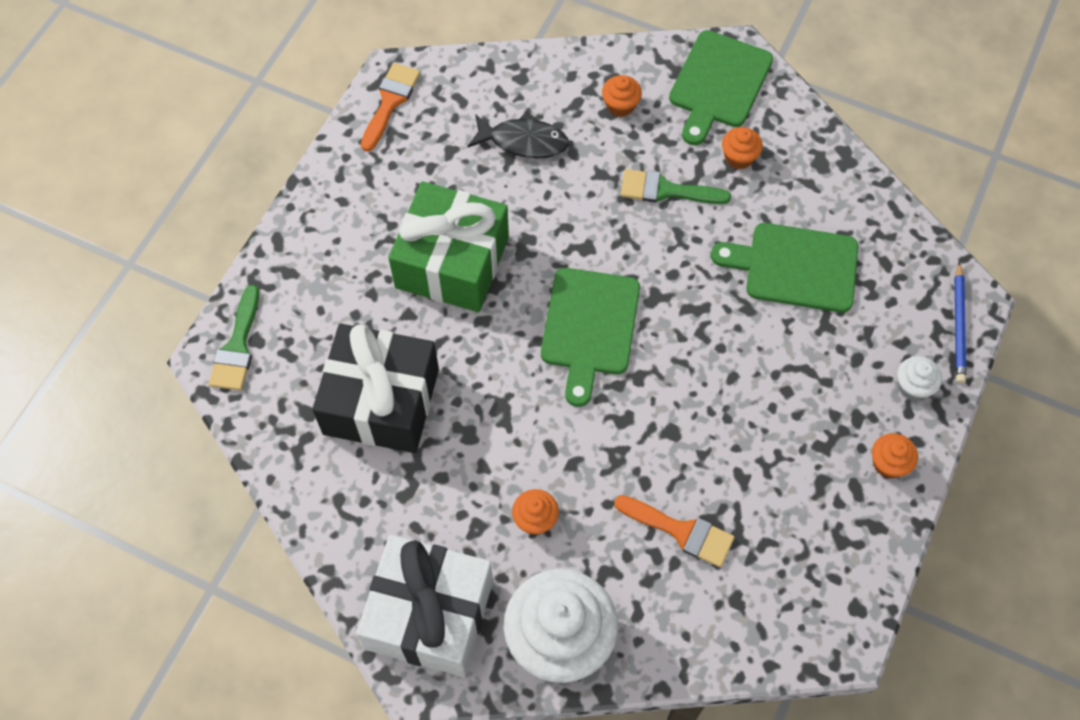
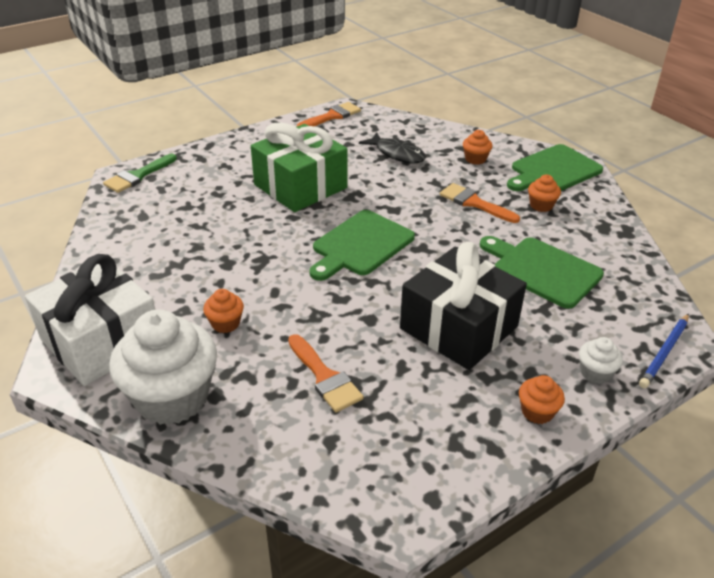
camera: 30 degrees right, 25 degrees down
black gift [312,324,439,453] -> black gift moved to [400,242,527,370]
green brush [621,169,731,204] -> orange brush [440,183,520,223]

